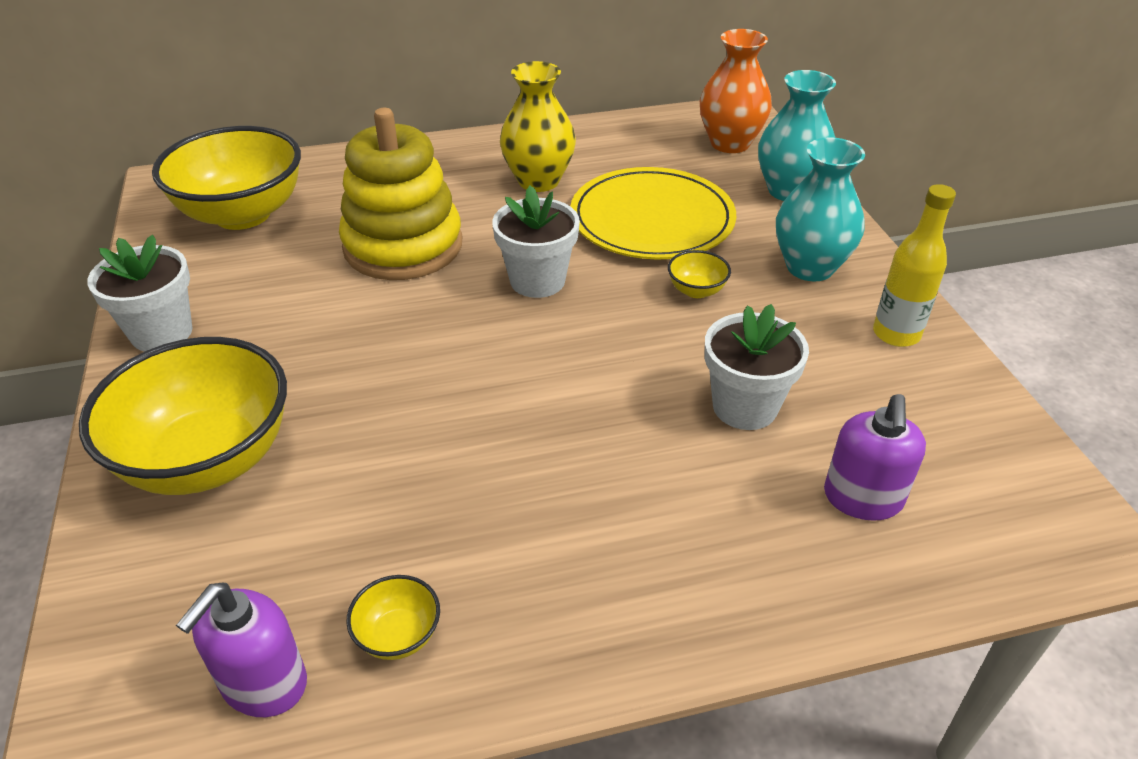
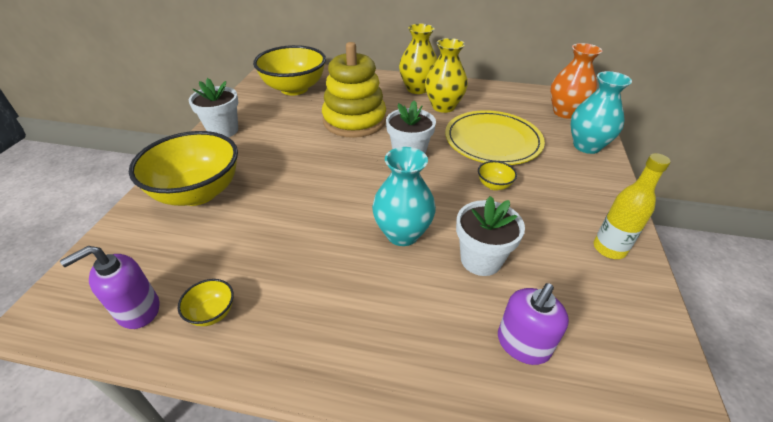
camera: 25 degrees right, 0 degrees up
turquoise vase [776,137,865,281] -> turquoise vase moved to [372,147,436,246]
none -> yellow vase [399,24,437,94]

